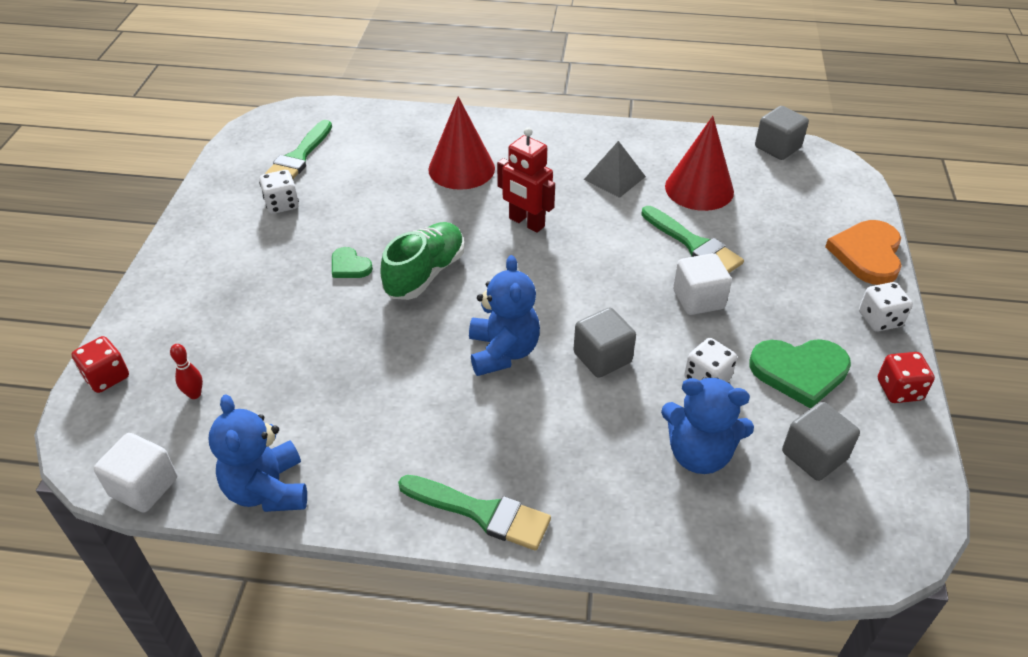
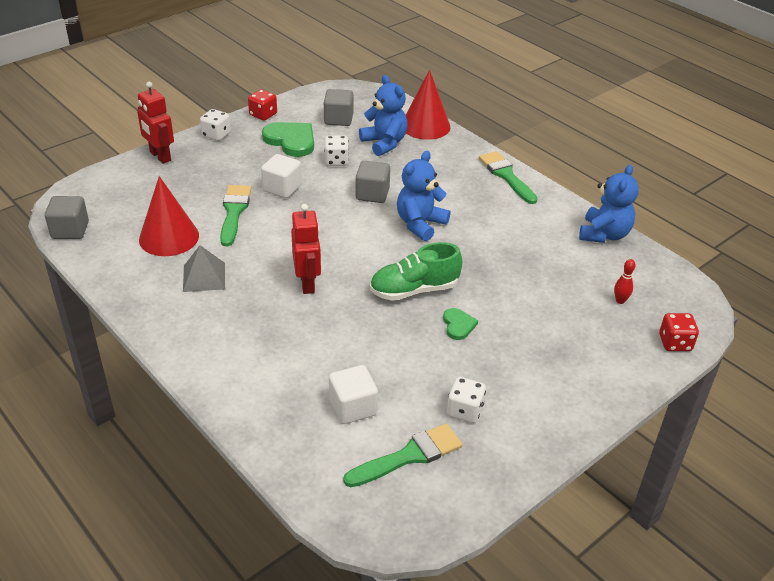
camera: 140 degrees left, 5 degrees down
white cube [94,433,177,513] -> white cube moved to [329,365,378,424]
red cone [428,96,495,190] -> red cone moved to [406,70,451,140]
orange heart [825,220,902,285] -> red robot [137,82,174,164]

